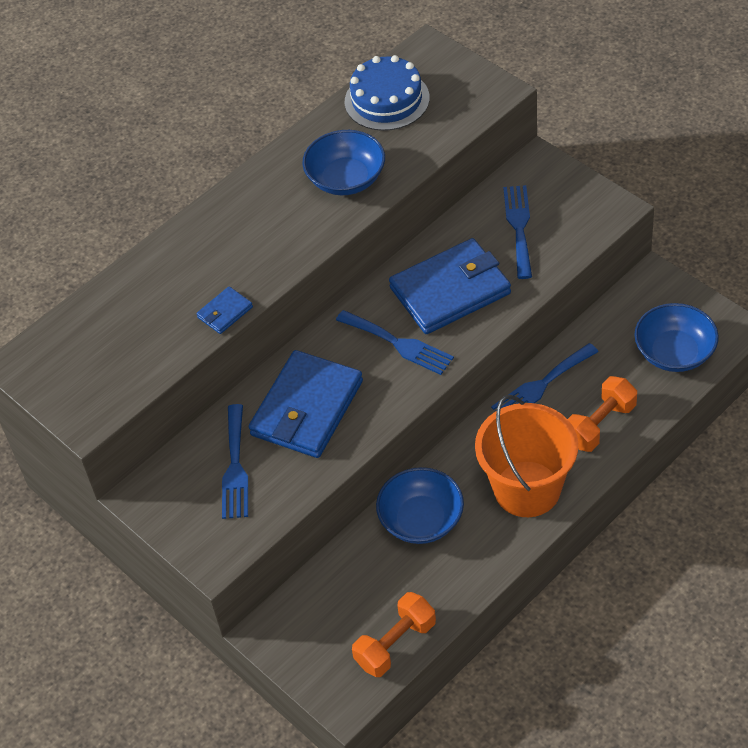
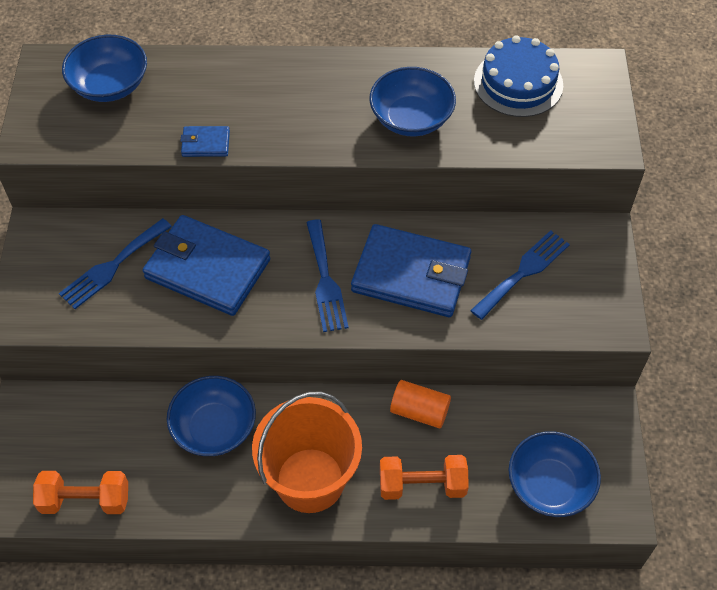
camera: 40 degrees right, 5 degrees up
blue wallet [249,350,363,458] -> blue wallet turned 45 degrees clockwise [142,215,271,316]
blue fork [491,343,598,411] -> orange cylinder [390,380,451,428]
none -> blue bowl [62,35,147,102]

